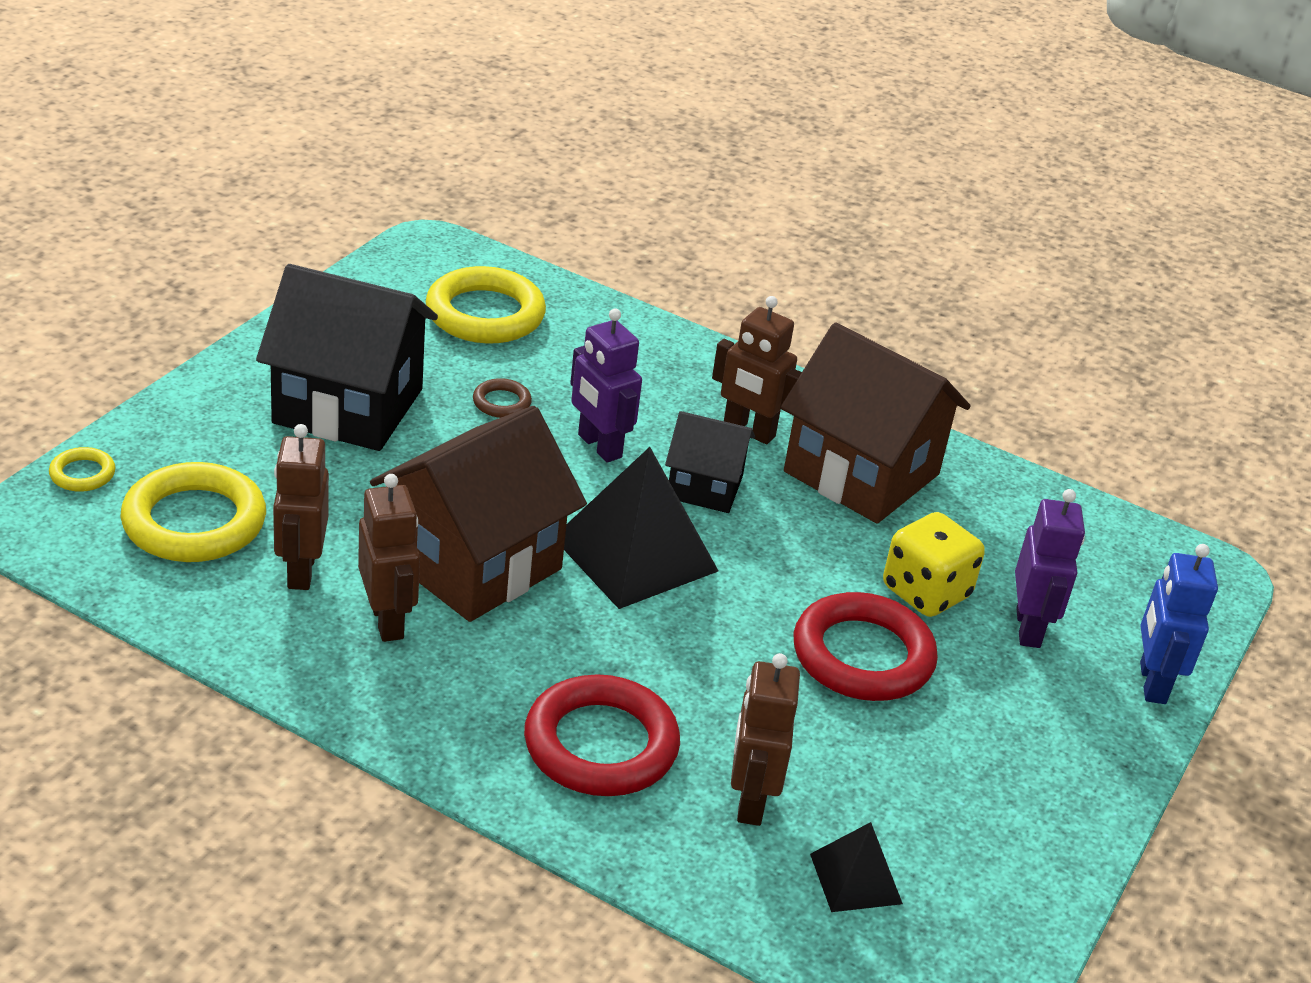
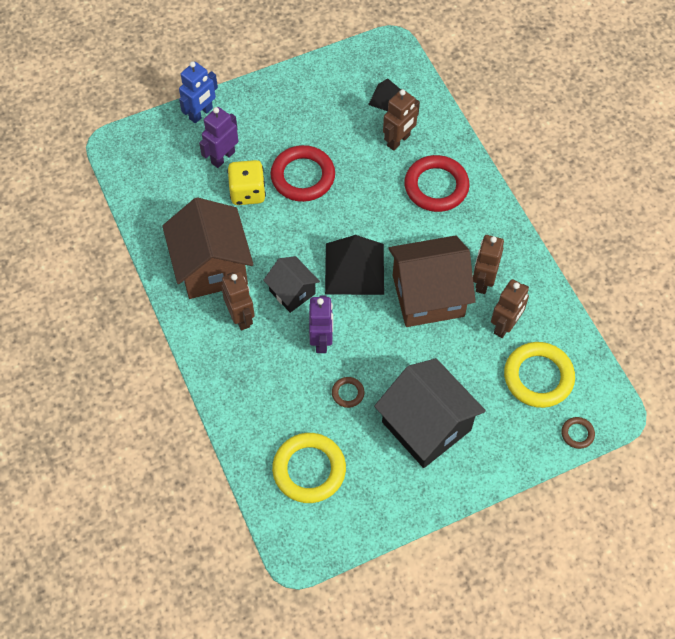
camera: 140 degrees left, 25 degrees up
yellow ring [49,447,116,492] -> brown ring [561,417,595,449]

